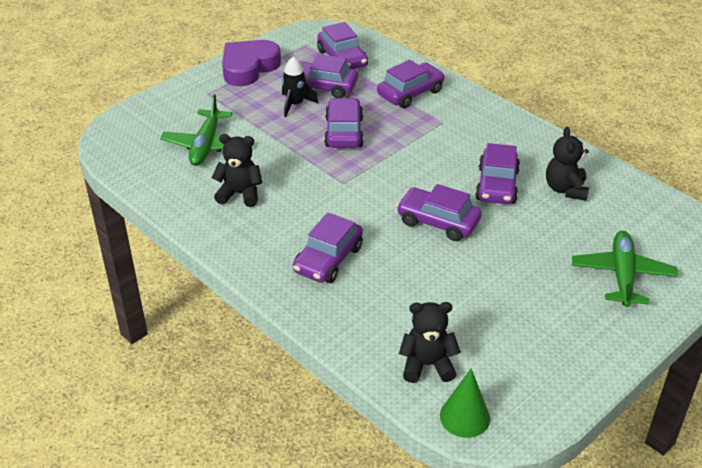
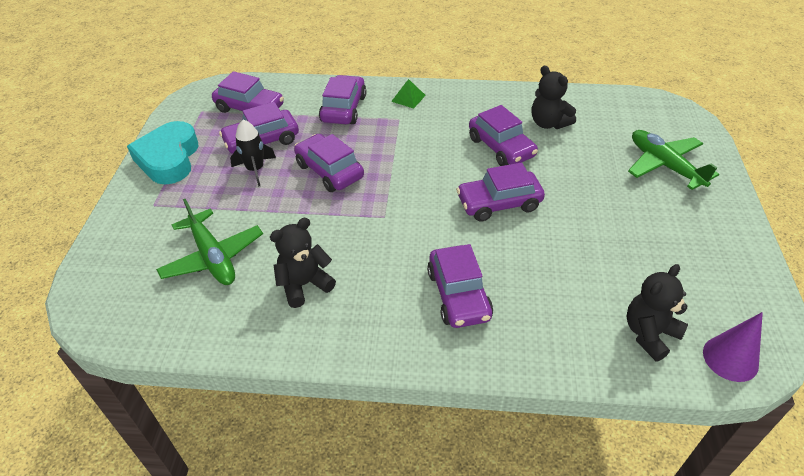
camera: 40 degrees left, 5 degrees up
purple heart [222,40,281,86] -> turquoise heart [127,121,198,185]
green cone [440,368,490,438] -> purple cone [703,312,763,382]
none -> green pyramid [391,79,426,109]

